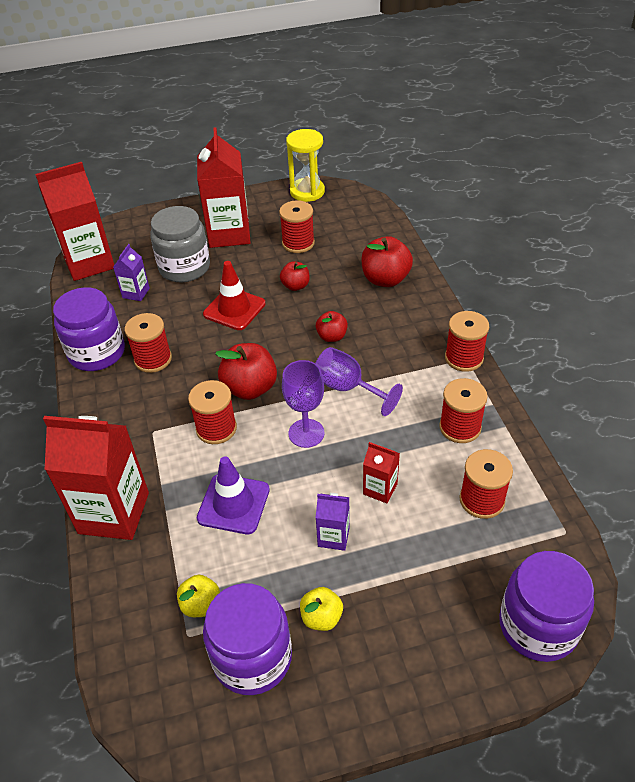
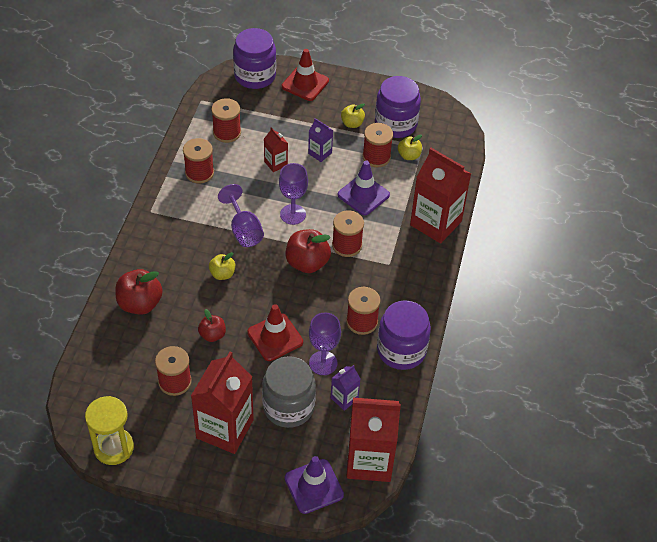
camera: 155 degrees left, 5 degrees up
red apple [316,311,348,342] -> yellow apple [209,252,235,280]
red spool [445,311,489,372] -> red spool moved to [362,123,393,167]
none -> red traffic cone [282,49,329,101]
none -> purple traffic cone [285,456,344,514]
none -> purple goblet [309,313,341,375]

